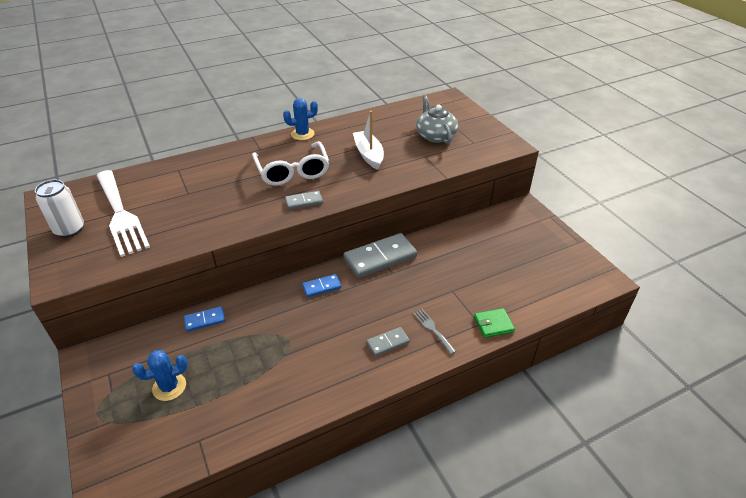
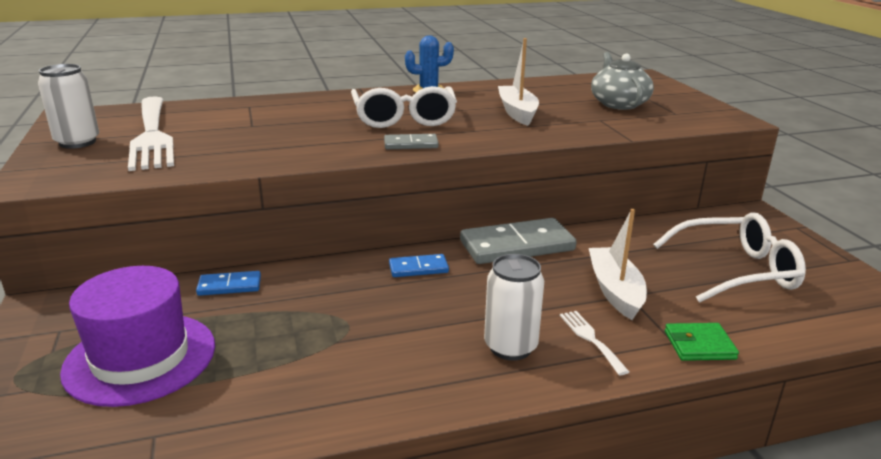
camera: 10 degrees right, 15 degrees down
blue cactus [132,350,188,401] -> purple hat [60,266,215,407]
grey domino [366,327,410,356] -> white can [484,254,544,361]
grey fork [413,309,456,354] -> white fork [560,311,629,375]
none -> white boat [589,208,647,320]
none -> white glasses [653,212,806,303]

